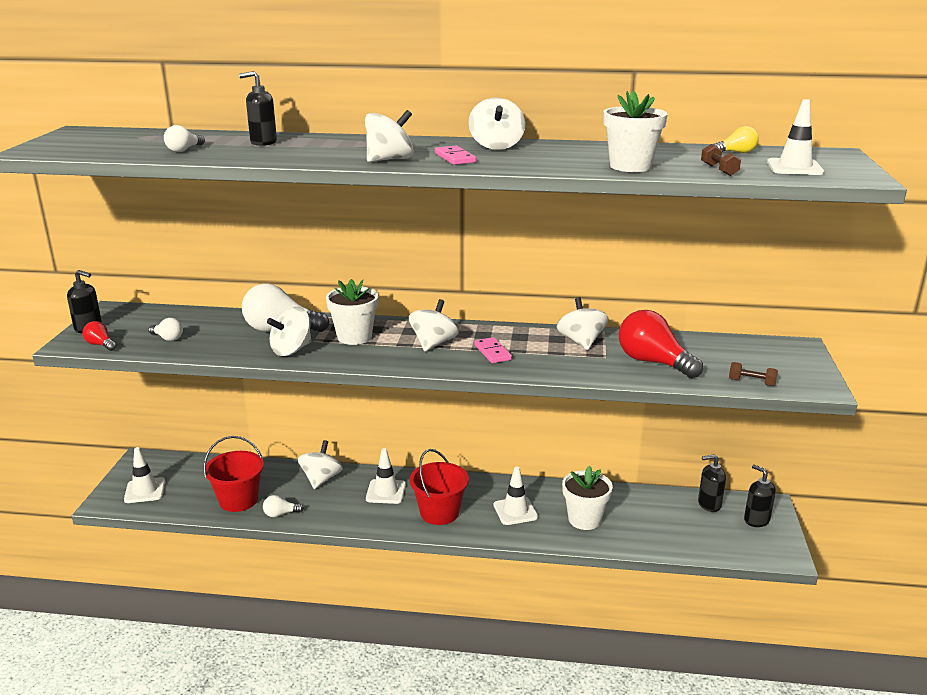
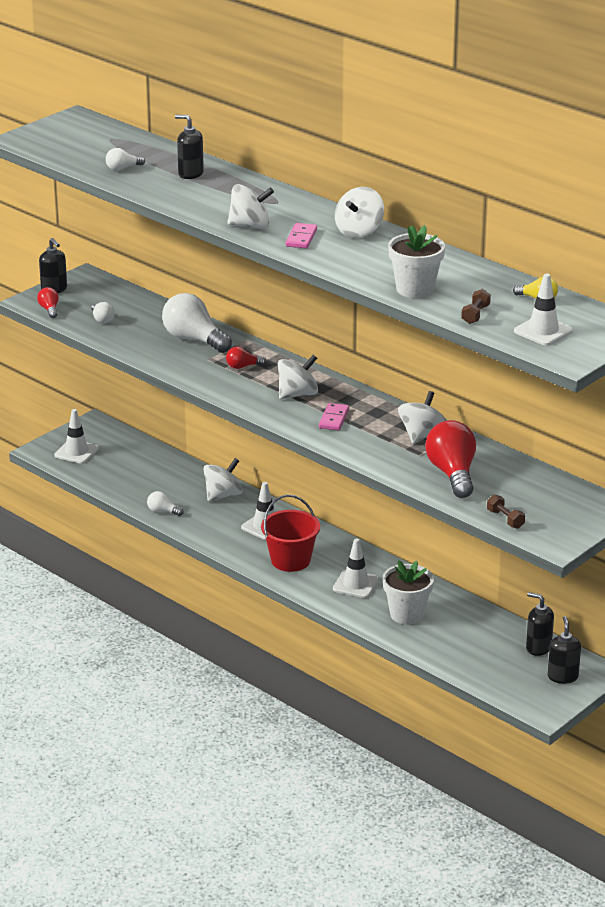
camera: 35 degrees right, 5 degrees up
red bucket [203,436,264,512] -> none
white spinning top [267,306,311,356] -> none
white flower pot [326,279,379,345] -> red light bulb [226,347,266,369]

